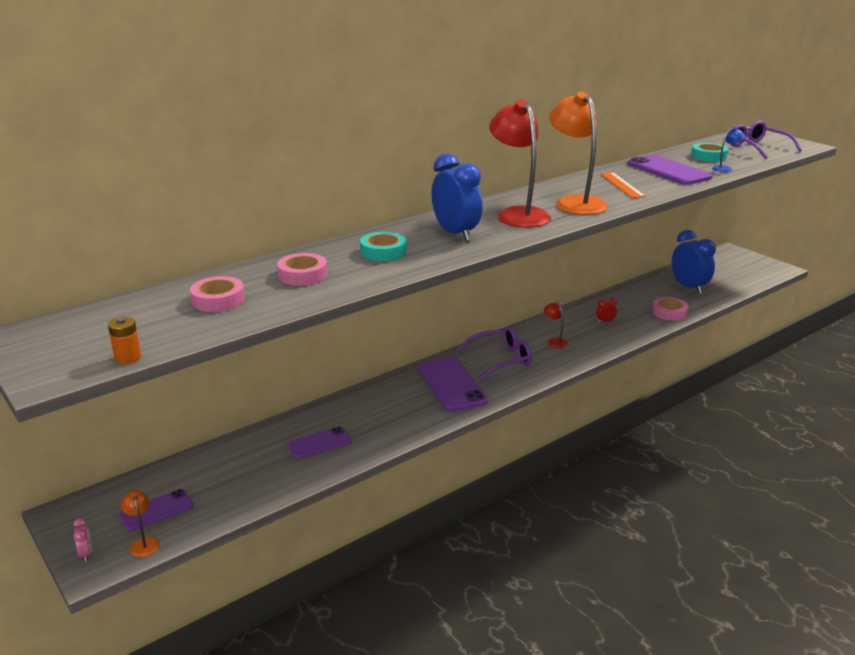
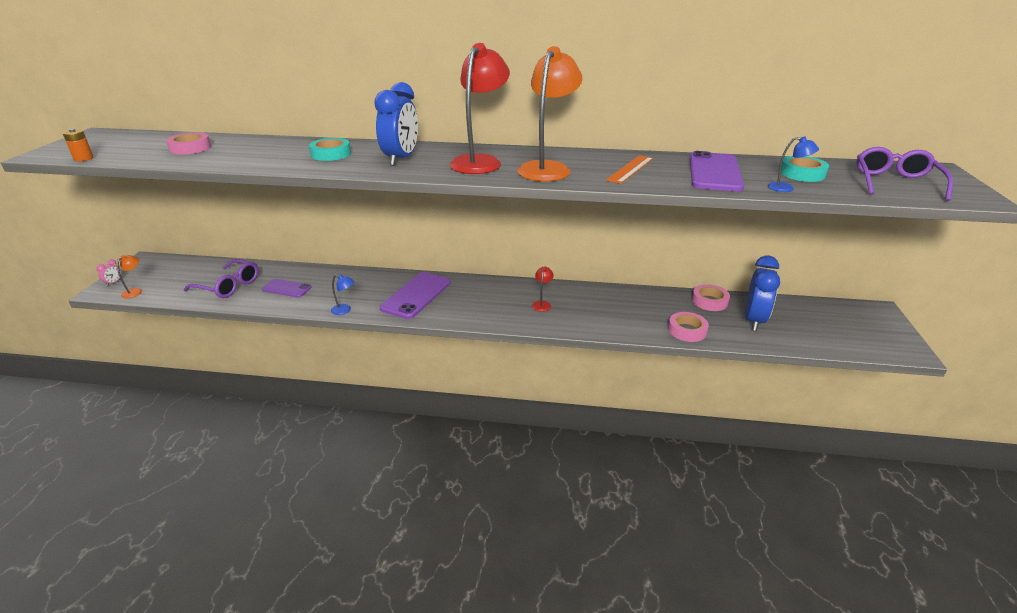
camera: 45 degrees right, 5 degrees up
purple phone [119,489,193,531] -> none
pink tape [277,253,327,285] -> pink tape moved to [692,284,730,311]
purple glasses [456,326,532,380] -> purple glasses moved to [184,259,258,298]
red clock [596,298,617,323] -> none
none -> blue lamp [331,274,355,315]

